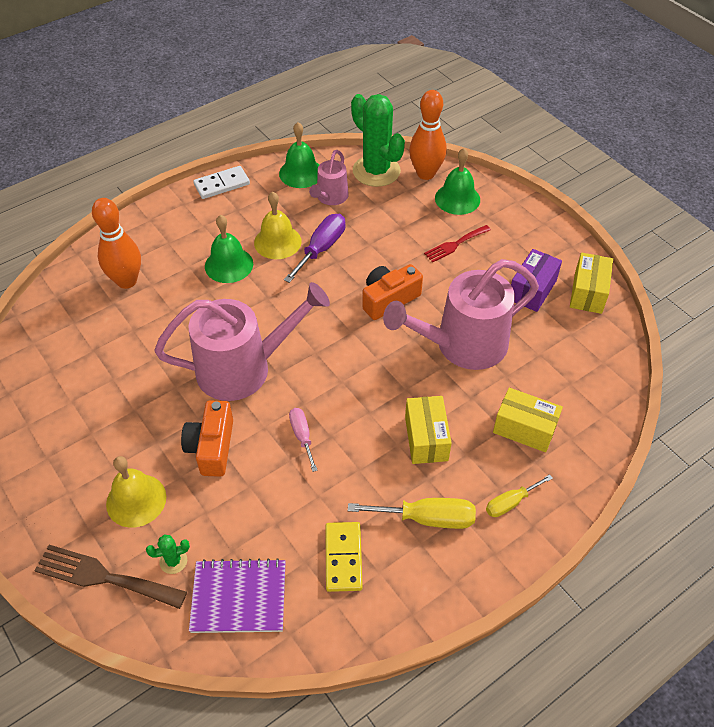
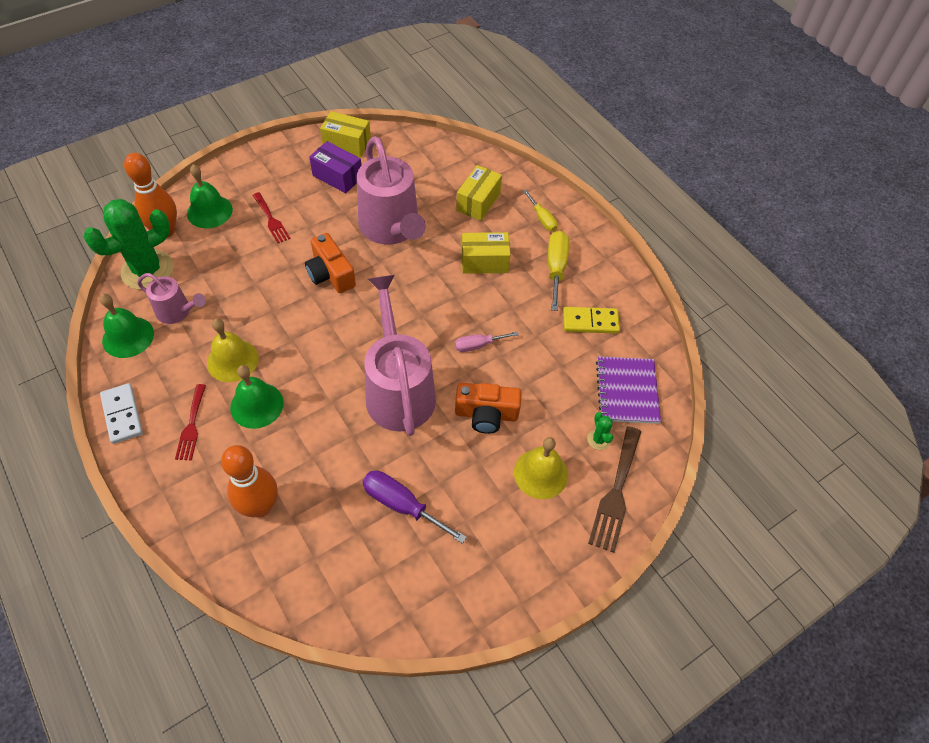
camera: 90 degrees left, 5 degrees up
purple screwdriver [284,214,346,283] -> purple screwdriver moved to [363,470,467,544]
none -> red fork [175,384,206,460]

